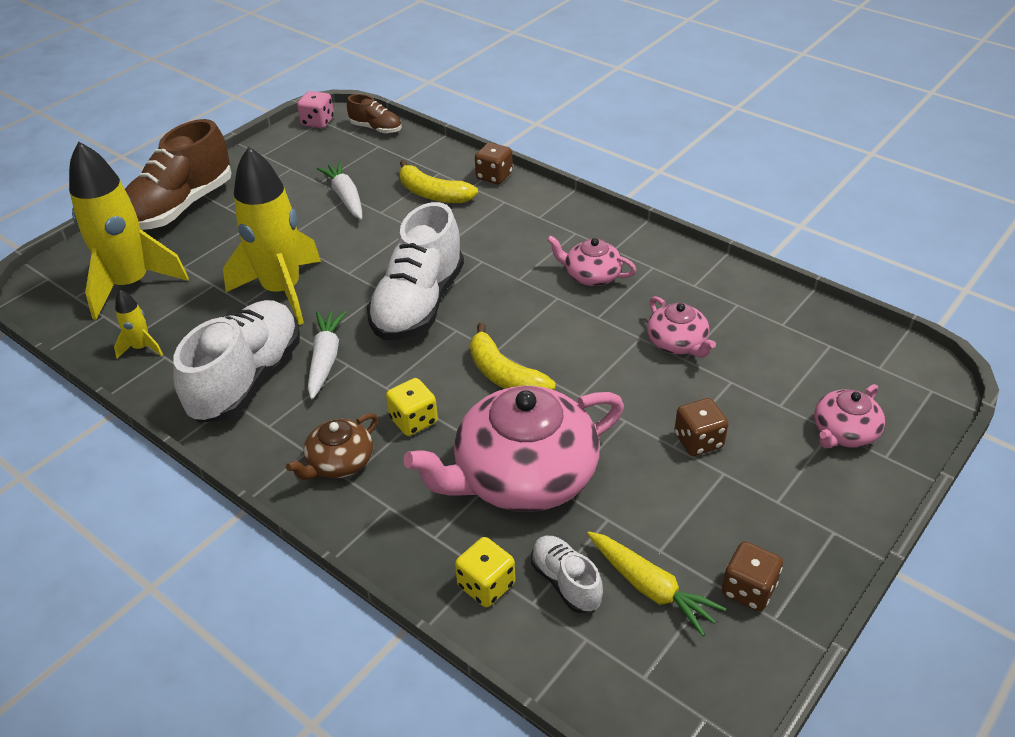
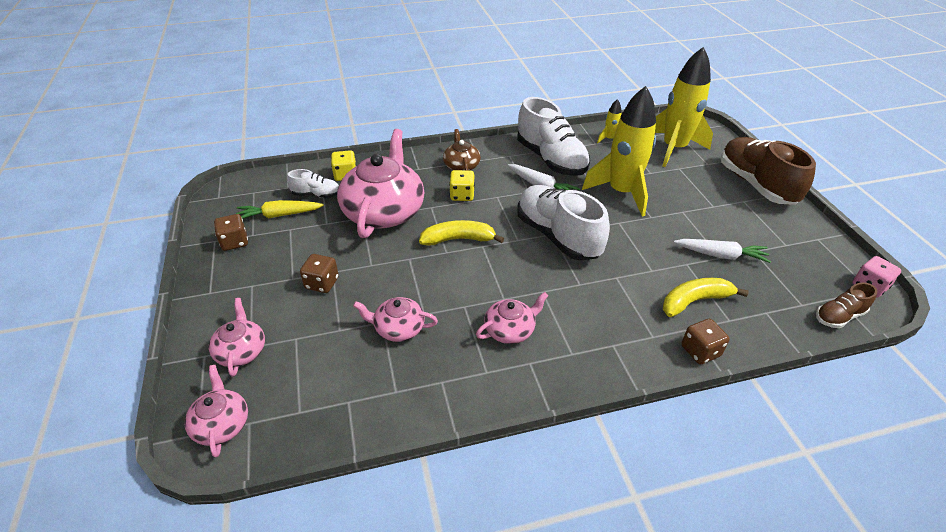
camera: 125 degrees right, 0 degrees up
none -> pink teapot [184,365,248,458]

